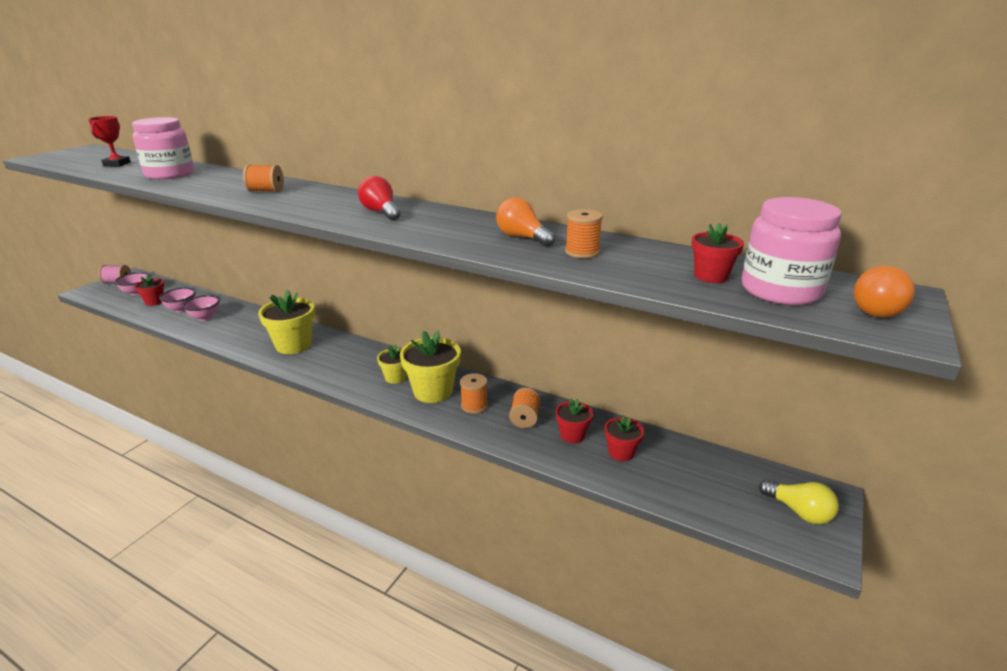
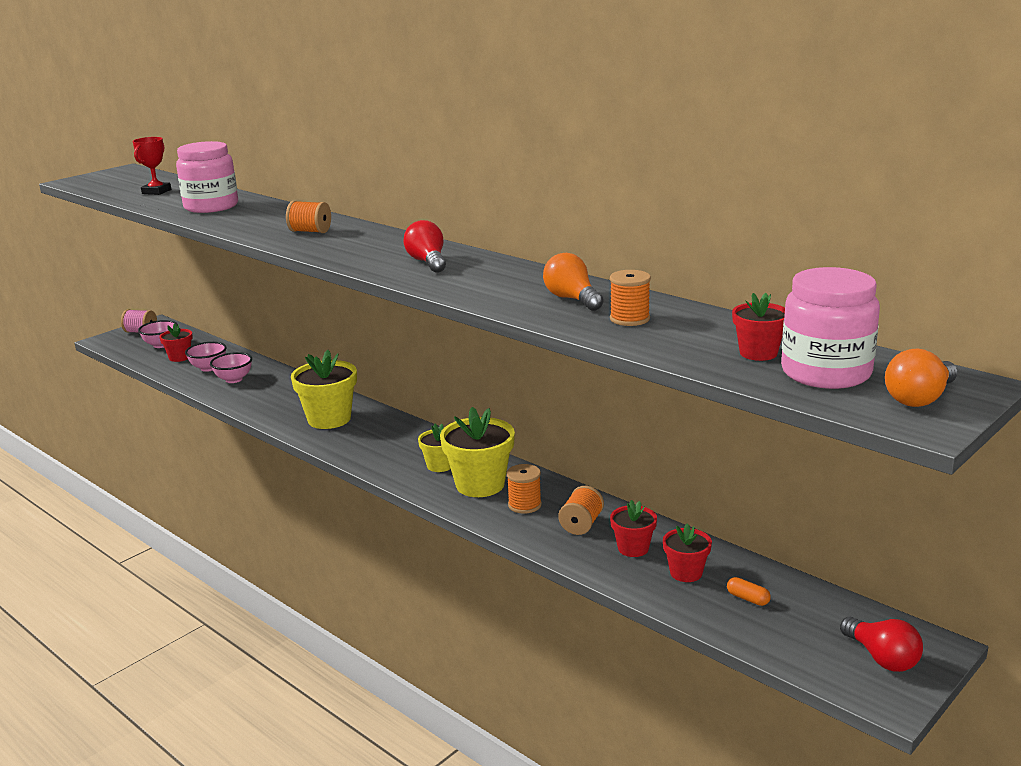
camera: 15 degrees right, 5 degrees down
yellow light bulb [759,480,839,524] -> red light bulb [840,617,923,672]
none -> orange capsule [727,577,771,606]

